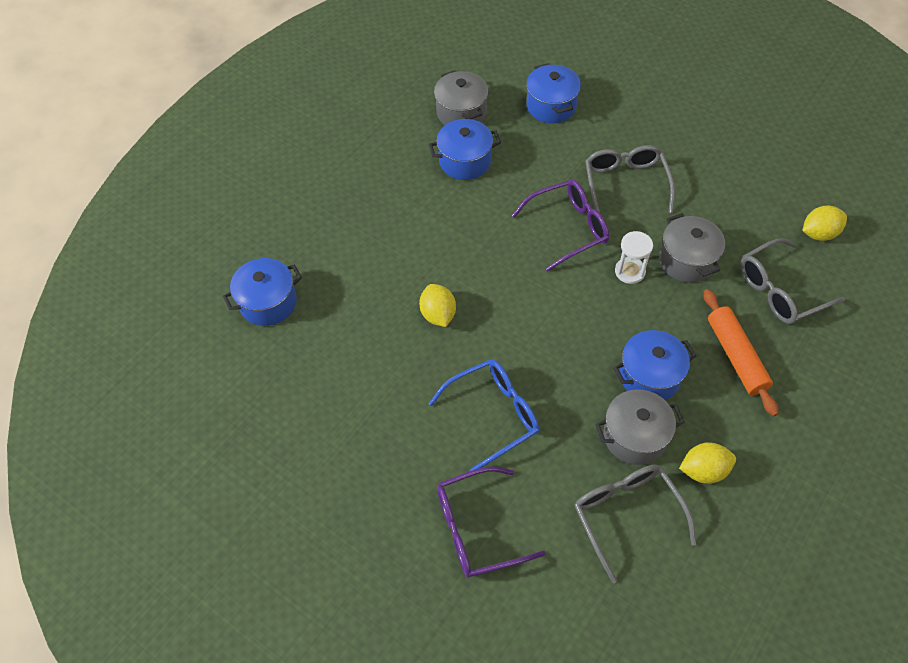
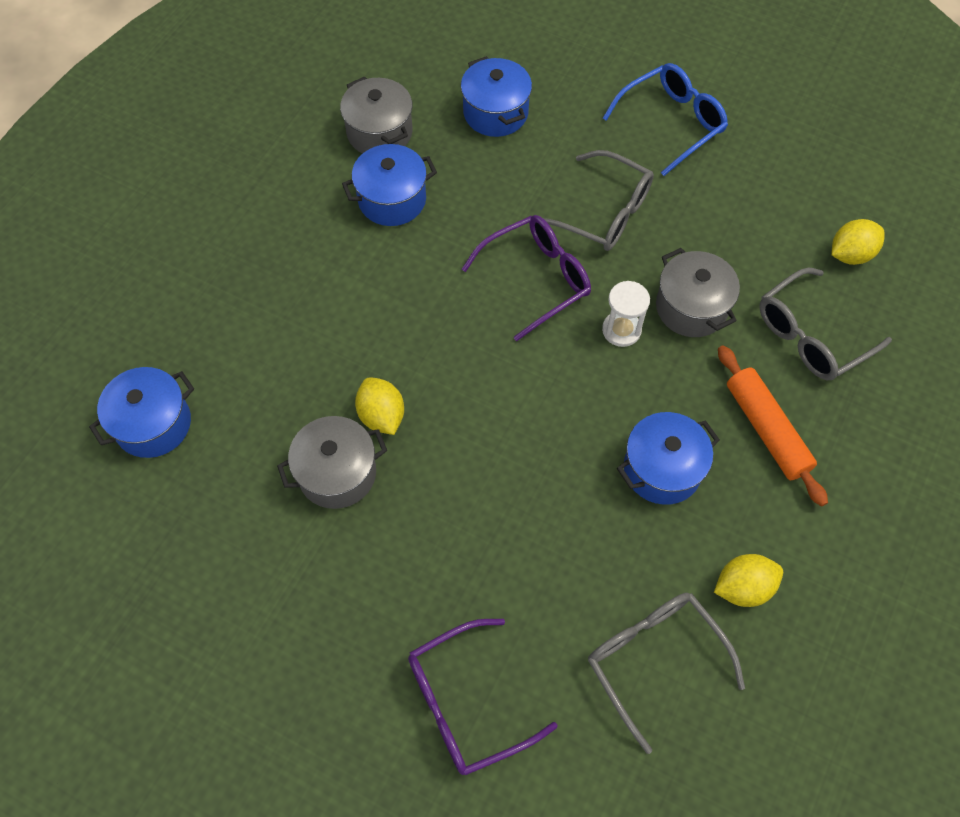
camera: 10 degrees left, 5 degrees up
blue glasses [428,359,539,471] -> blue glasses moved to [603,63,728,176]
grey glasses [585,145,675,213] -> grey glasses turned 135 degrees clockwise [543,150,654,251]
grey pot [595,389,684,465] -> grey pot moved to [277,416,387,509]

